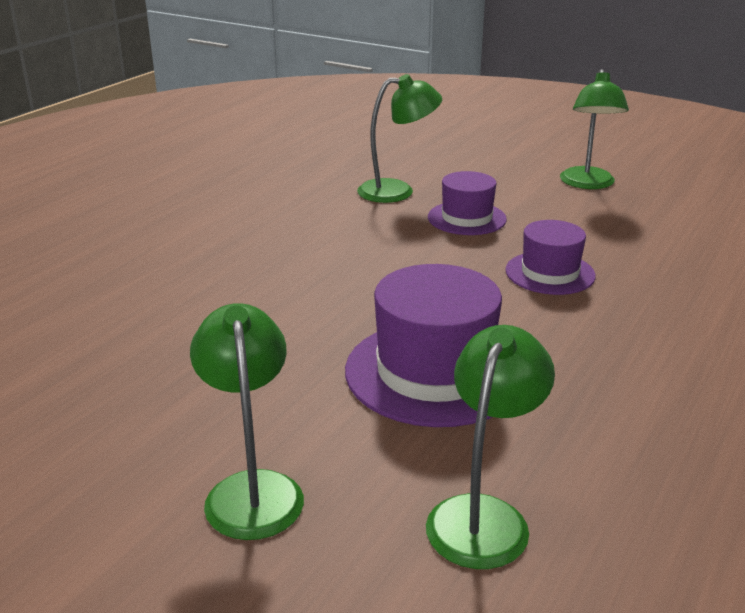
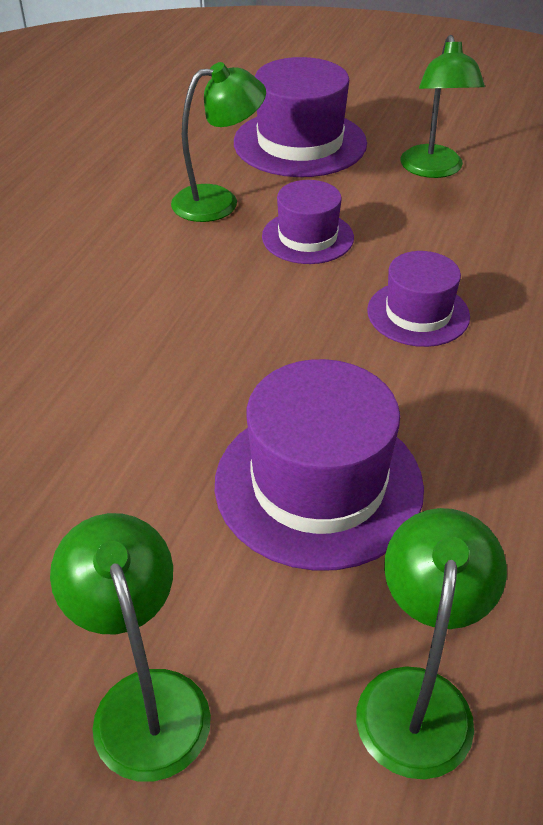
camera: 10 degrees left, 15 degrees up
none -> purple hat [234,57,367,177]

